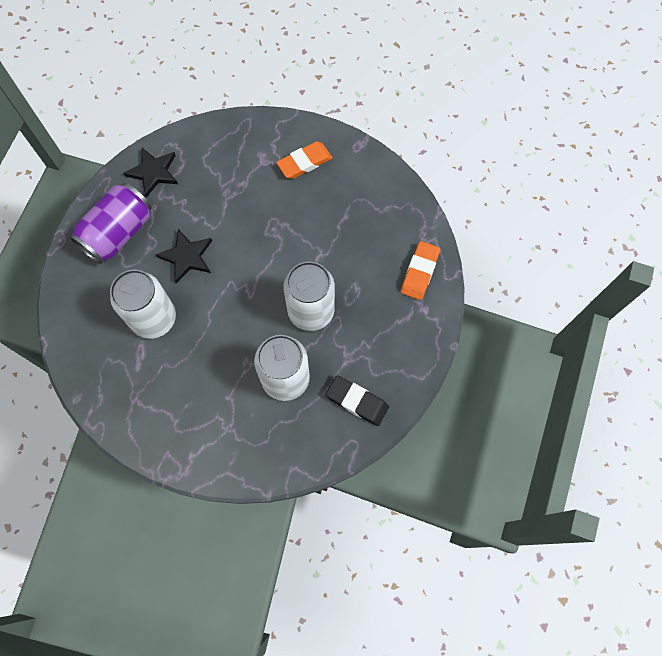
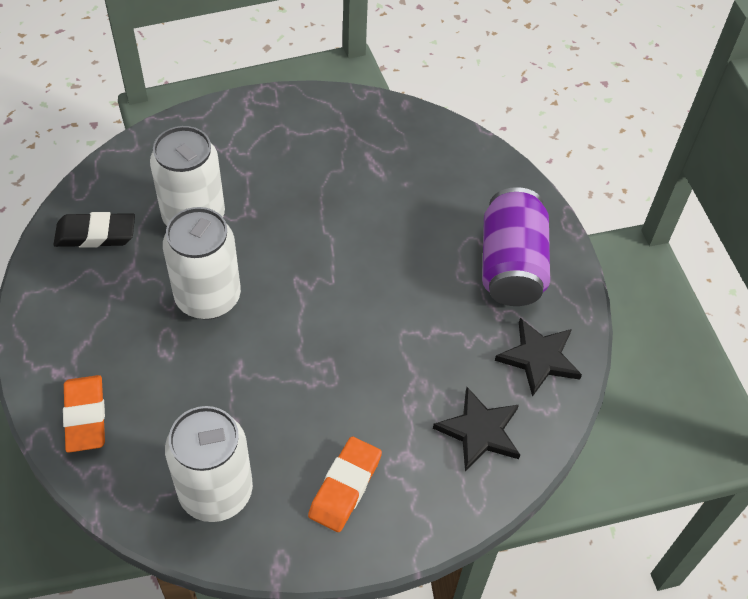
camera: 145 degrees right, 15 degrees down
white can [110,270,176,339] -> white can moved to [165,406,253,522]
black star [156,229,212,283] -> black star moved to [433,387,520,472]

